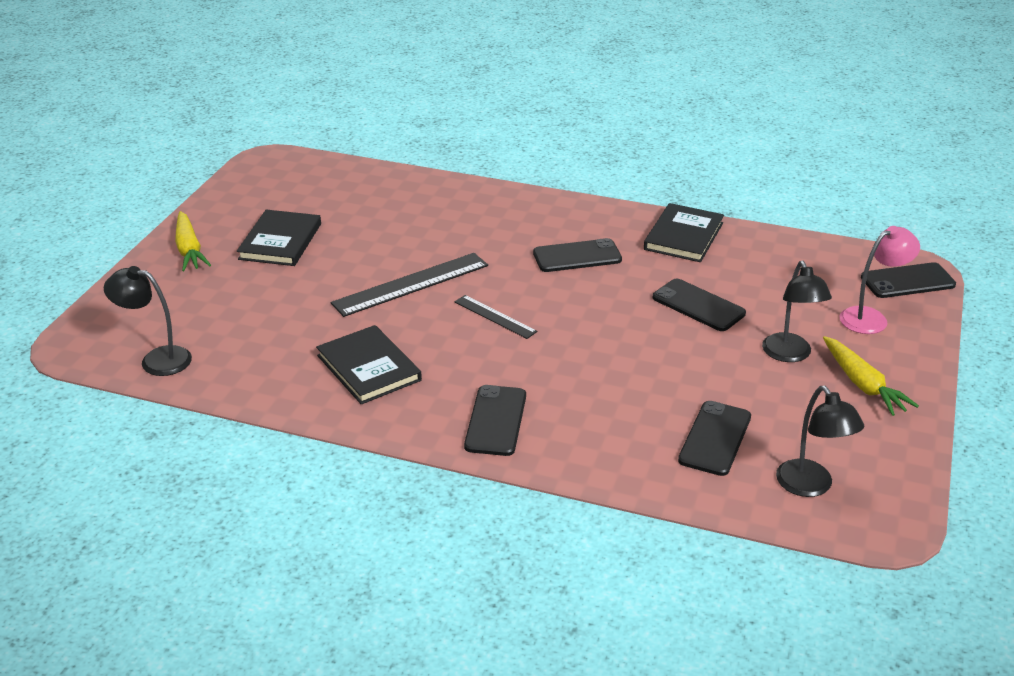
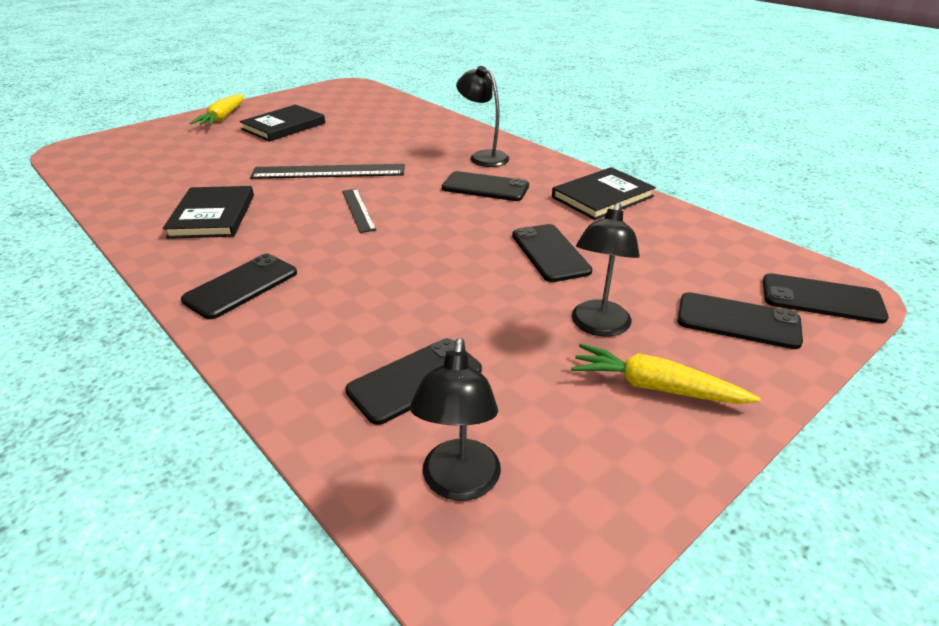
camera: 30 degrees right, 0 degrees up
black lamp [104,266,192,376] -> black lamp moved to [456,66,510,167]
yellow carrot [823,336,919,416] -> yellow carrot turned 105 degrees clockwise [571,344,761,404]
pink lamp [839,226,920,334] -> black phone [677,292,803,349]

